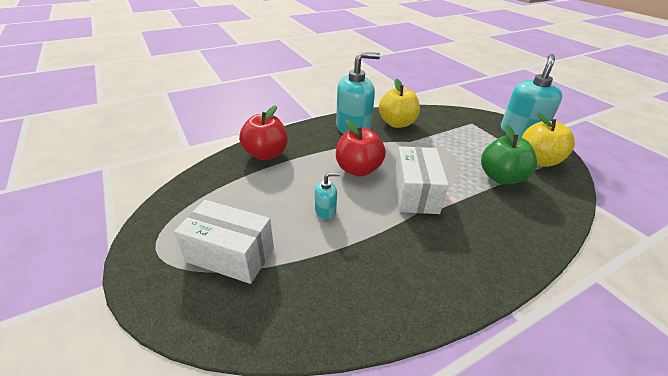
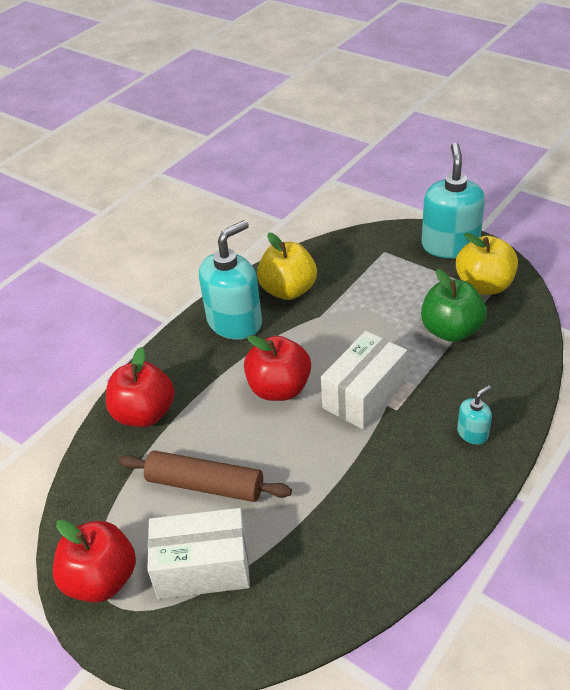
camera: 20 degrees left, 5 degrees up
turquoise soap dispenser [315,172,340,219] -> turquoise soap dispenser moved to [457,385,492,445]
white box [394,146,449,214] -> white box turned 60 degrees clockwise [321,331,407,429]
none -> red apple [53,520,136,603]
none -> brown rolling pin [119,451,292,502]

